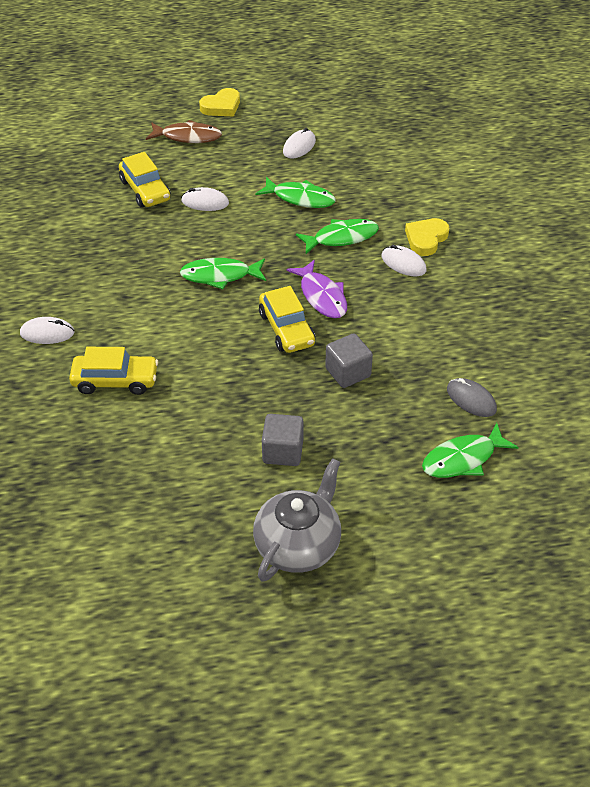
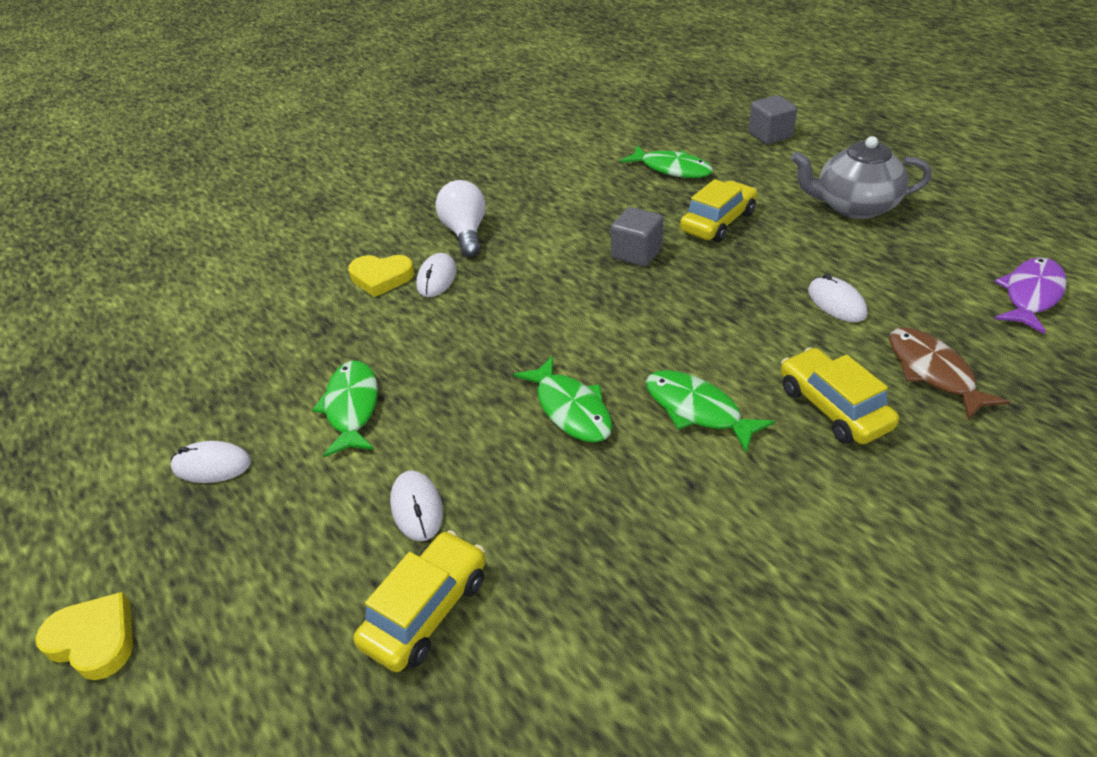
camera: 115 degrees left, 5 degrees down
white mouse [20,317,75,344] -> white mouse moved to [808,274,867,322]
brown fish [146,120,222,143] -> brown fish moved to [889,327,1010,420]
yellow car [259,286,315,353] -> yellow car moved to [680,179,757,242]
grey cube [262,414,304,466] -> grey cube moved to [748,95,797,144]
purple fish [286,260,347,318] -> purple fish moved to [994,257,1067,334]
green fish [296,219,379,254] -> green fish moved to [646,370,775,453]
grey mouse [447,378,497,417] -> none
none -> white light bulb [435,180,486,257]

